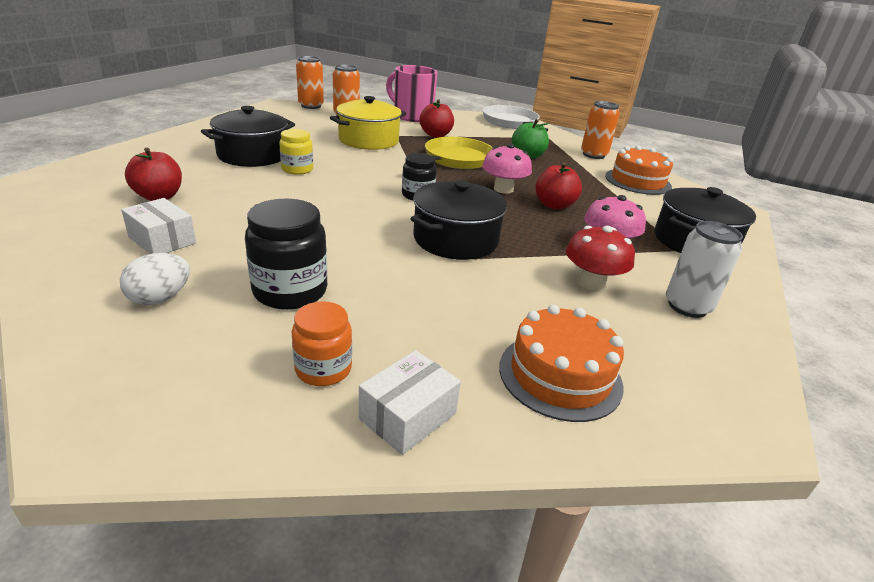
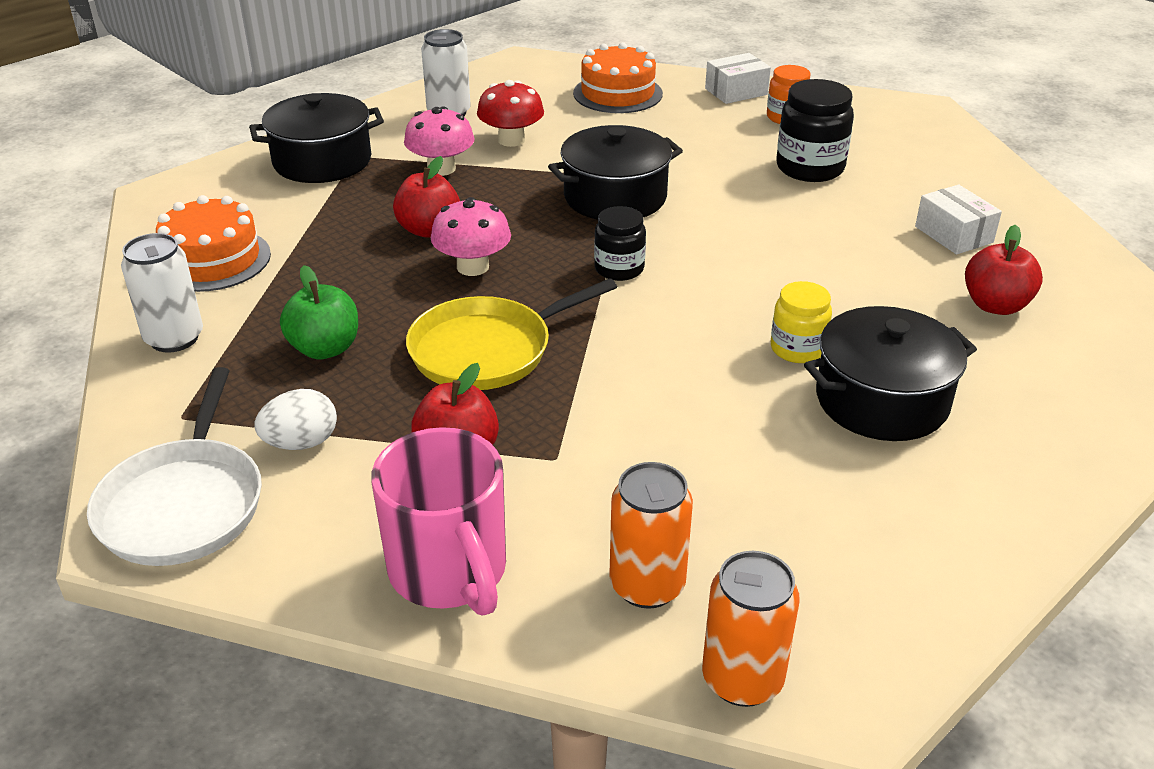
camera: 155 degrees left, 5 degrees up
white egg [120,253,190,305] -> white egg moved to [254,389,337,450]
yellow pot [330,96,406,150] -> none
orange can [581,101,620,159] -> white can [121,233,203,353]

